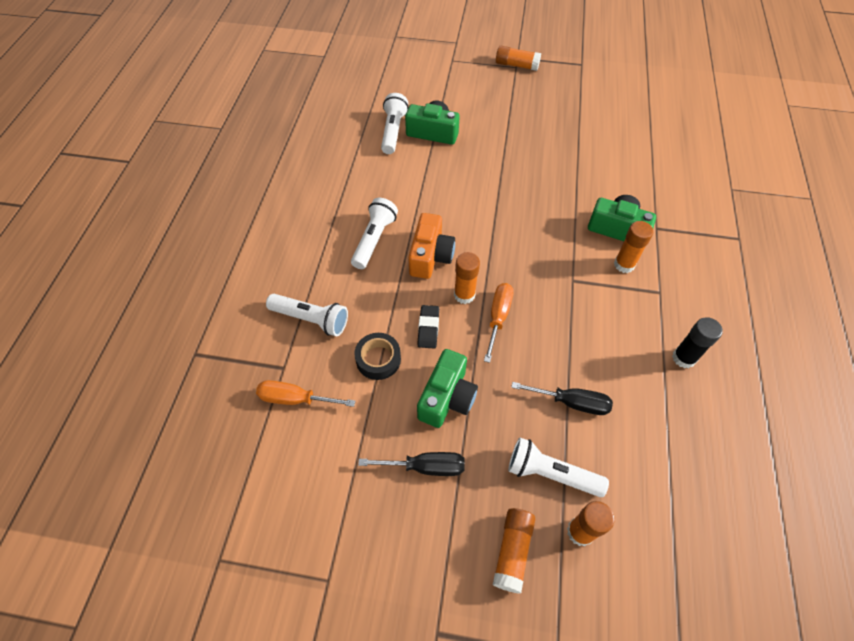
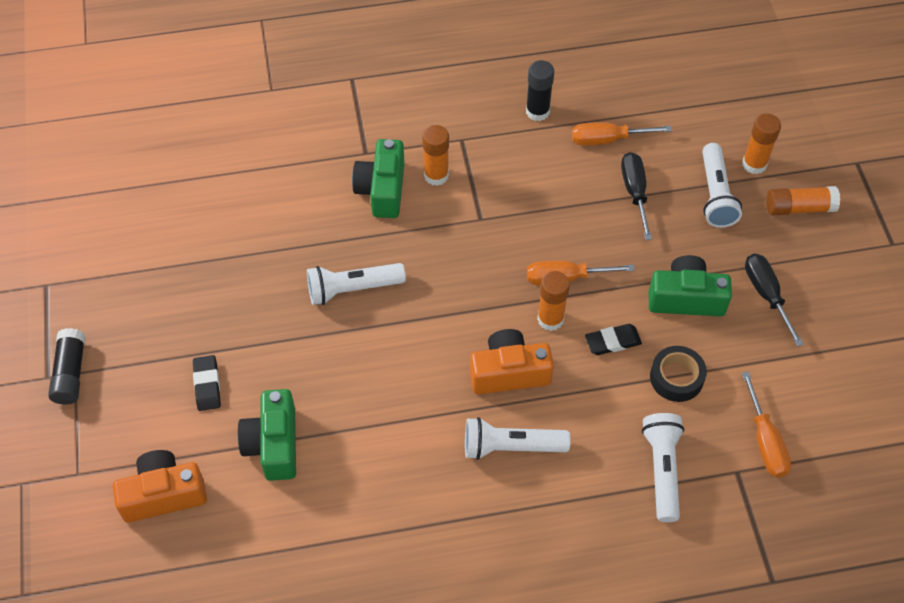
camera: 110 degrees left, 0 degrees up
white flashlight [381,93,409,154] -> white flashlight moved to [307,263,406,305]
orange glue stick [496,46,541,71] -> black glue stick [48,328,86,405]
none -> orange camera [113,450,207,523]
none -> black eraser [193,355,221,411]
none -> orange screwdriver [572,122,672,146]

